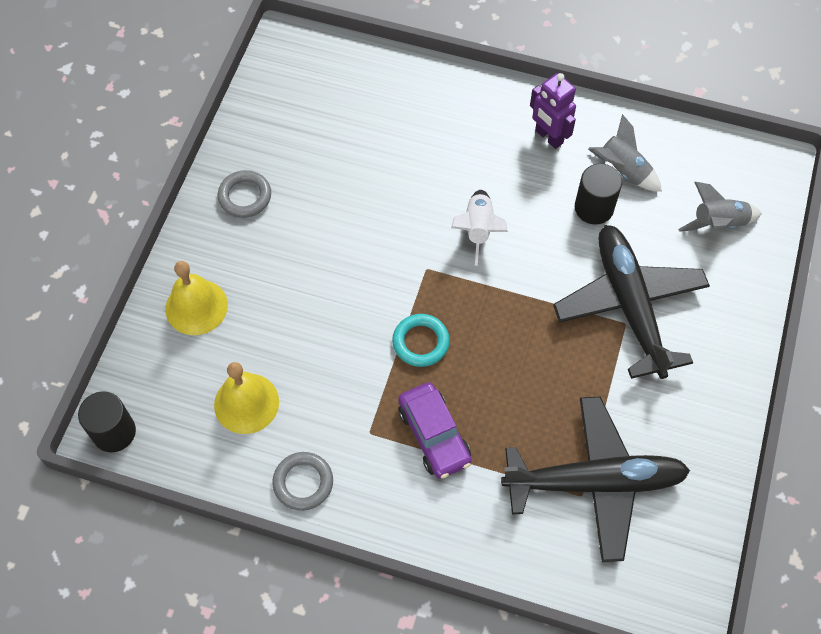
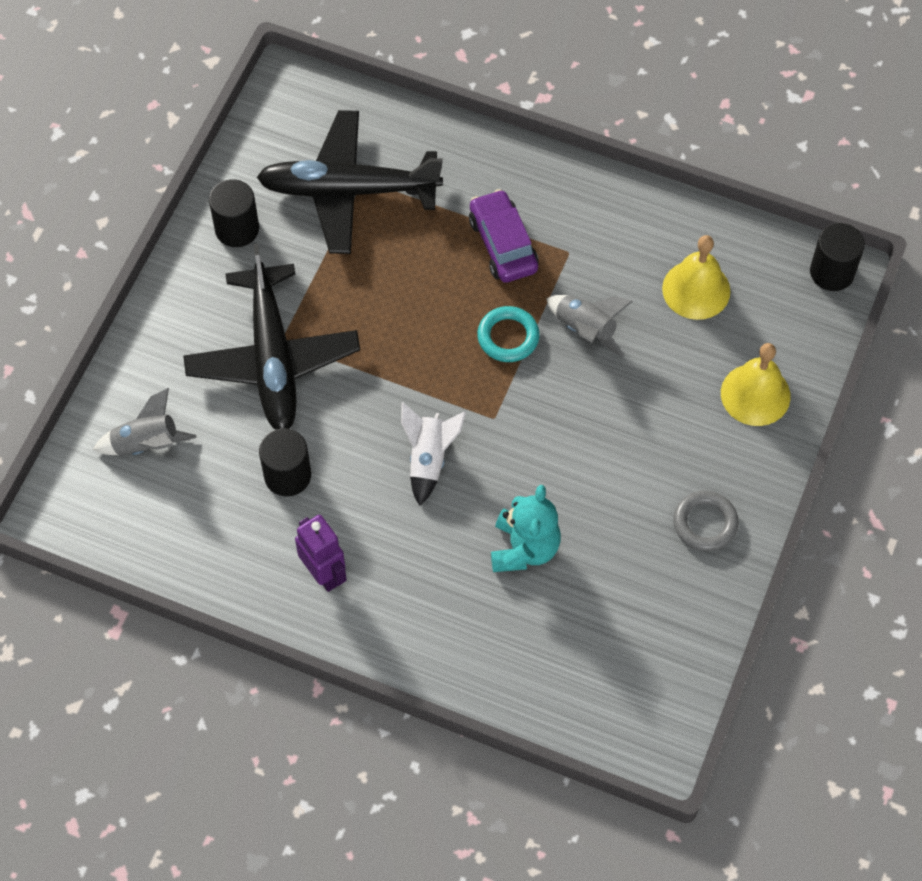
camera: 175 degrees left, 0 degrees up
grey ring [272,452,333,511] -> none
grey rocket [588,114,662,192] -> grey rocket moved to [546,295,633,357]
none -> black cylinder [209,179,259,247]
none -> turquoise teddy bear [491,485,561,572]

